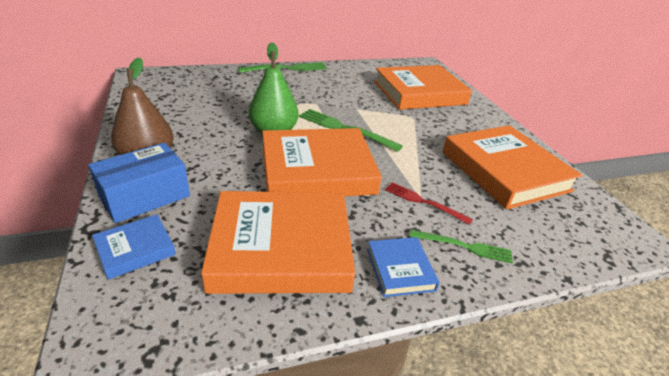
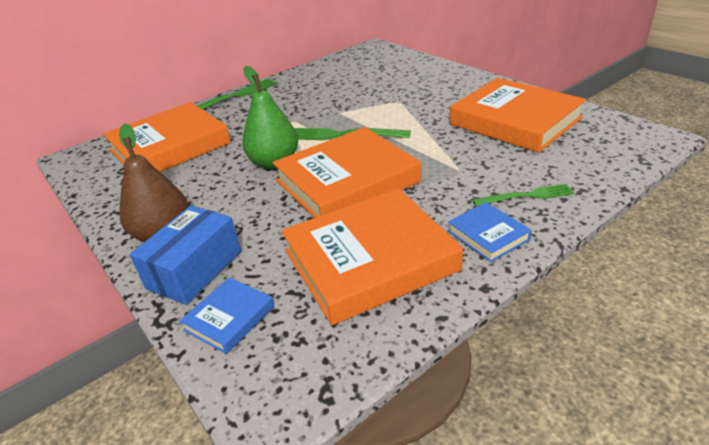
camera: 15 degrees left, 0 degrees up
orange book [374,65,472,110] -> orange book moved to [103,102,231,172]
red fork [385,182,473,225] -> none

